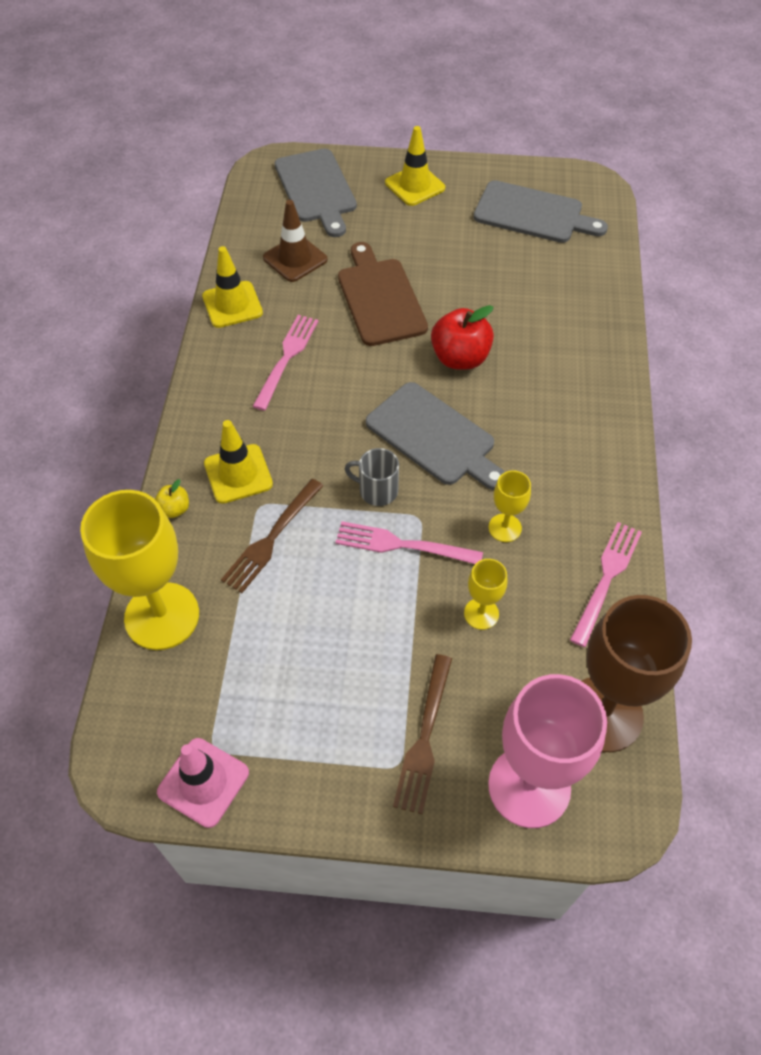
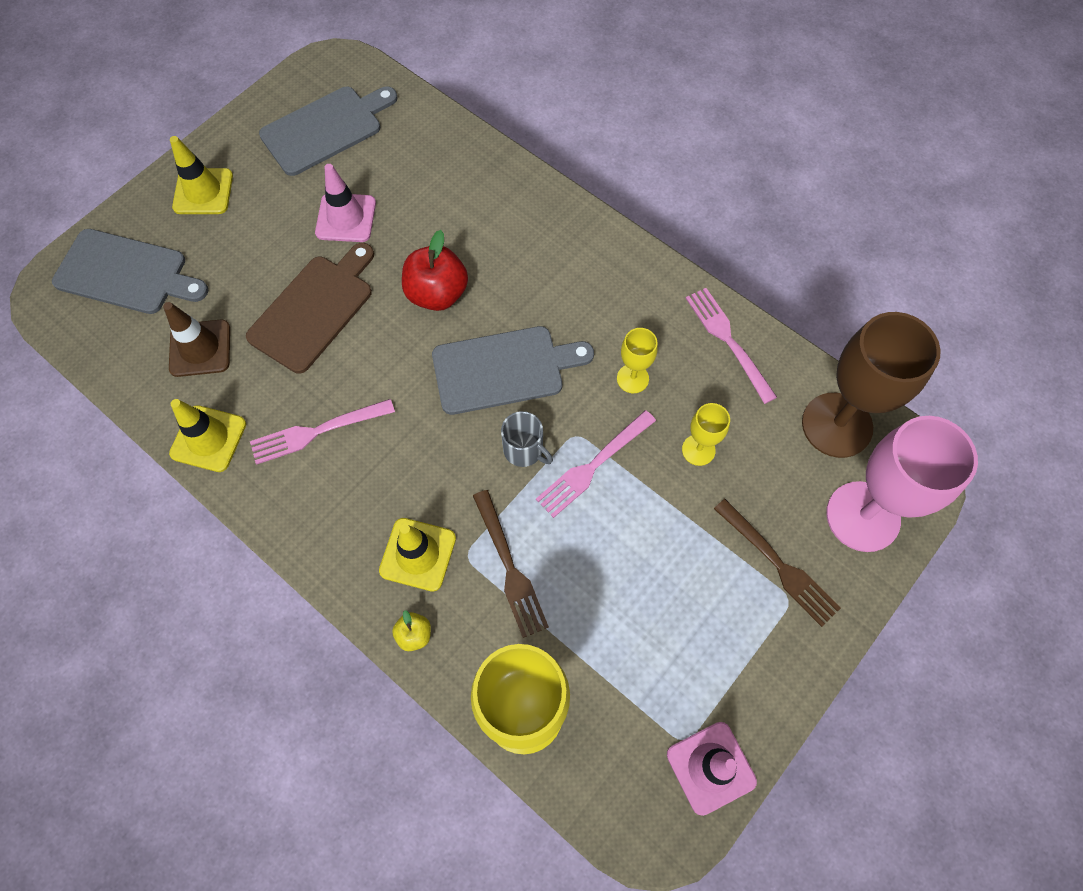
camera: 55 degrees left, 10 degrees up
pink fork [252,315,318,411] -> pink fork turned 75 degrees counterclockwise [250,399,395,465]
brown cutting board [338,242,428,346] -> brown cutting board turned 105 degrees clockwise [246,243,374,374]
grey mug [345,448,399,506] -> grey mug turned 105 degrees counterclockwise [501,411,553,467]
none -> pink traffic cone [315,164,376,242]

